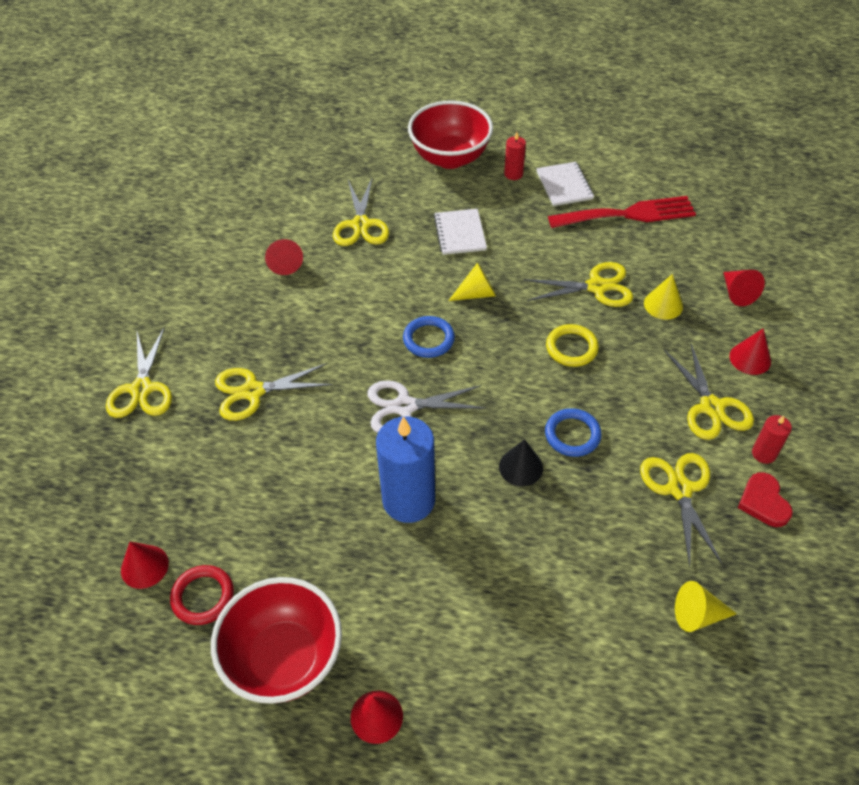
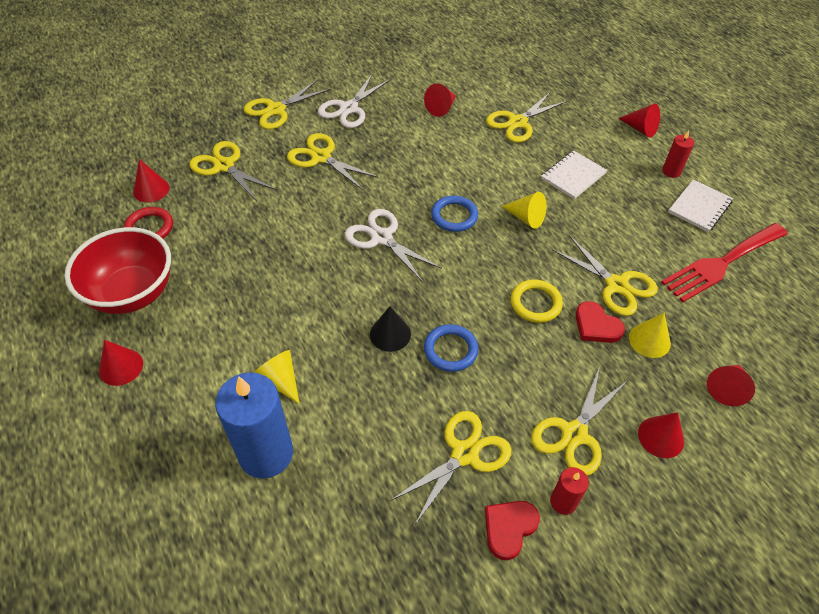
camera: 50 degrees right, 0 degrees up
blue candle [376,416,435,523] -> blue candle moved to [215,372,293,479]
red bowl [408,100,493,169] -> red cone [618,104,660,138]
red fork [548,196,696,228] -> red fork turned 105 degrees clockwise [661,223,788,302]
yellow cone [675,581,737,632] -> yellow cone moved to [254,350,300,404]
none -> yellow scissors [190,141,276,201]
none -> white scissors [318,74,390,128]
none -> red heart [576,301,625,343]

